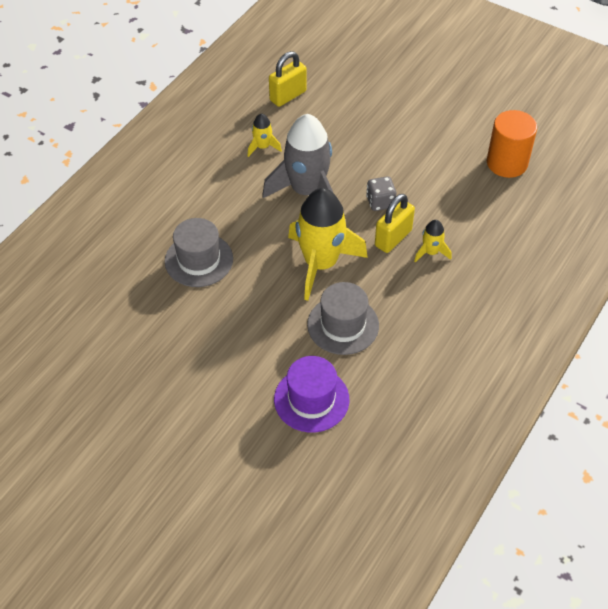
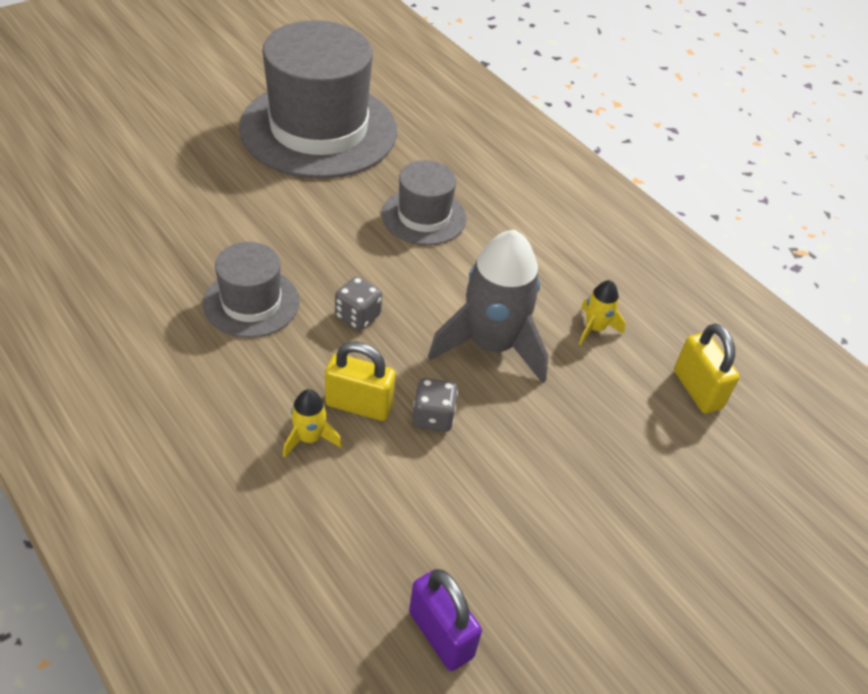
camera: 105 degrees right, 5 degrees down
purple hat [274,356,349,432] -> none
yellow rocket [288,188,368,301] -> grey dice [335,276,382,330]
yellow padlock [375,194,415,253] -> yellow padlock turned 45 degrees counterclockwise [325,341,396,421]
orange cylinder [487,110,537,178] -> purple padlock [409,569,482,671]
none -> grey hat [239,20,397,179]

